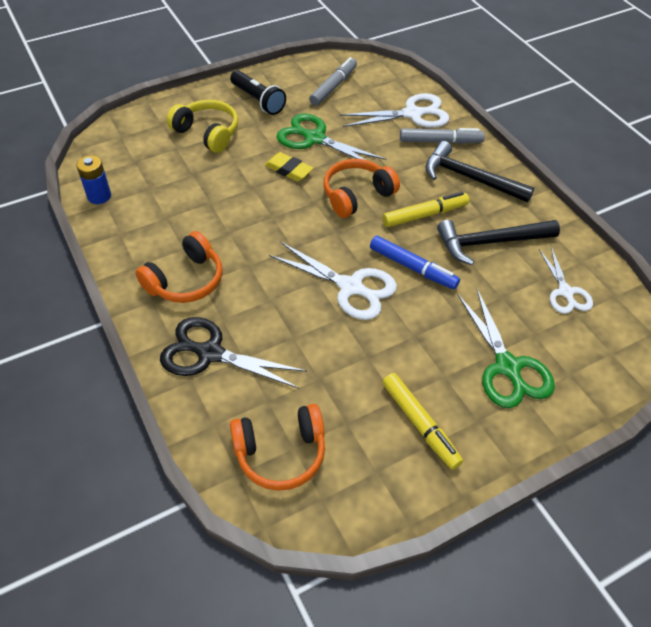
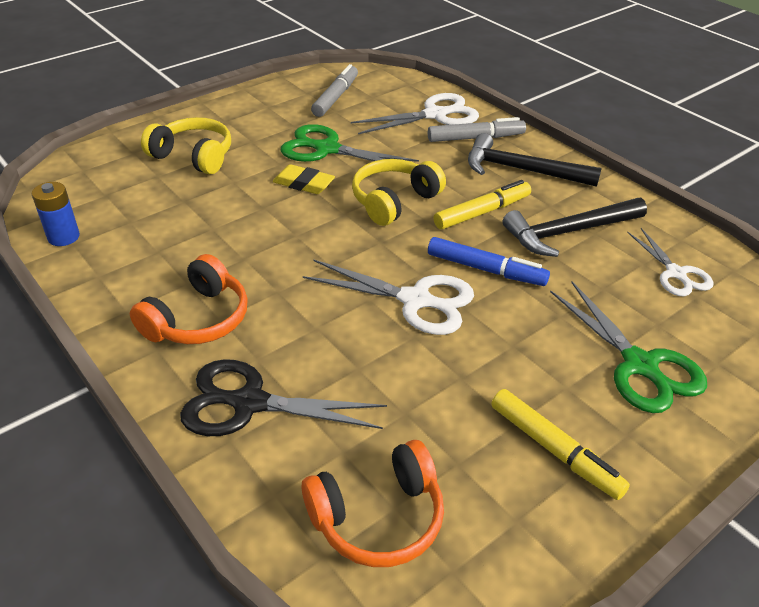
camera: 10 degrees left, 10 degrees down
black flashlight [230,70,286,115] -> none
orange headphones [323,159,400,218] -> yellow headphones [352,159,446,226]

